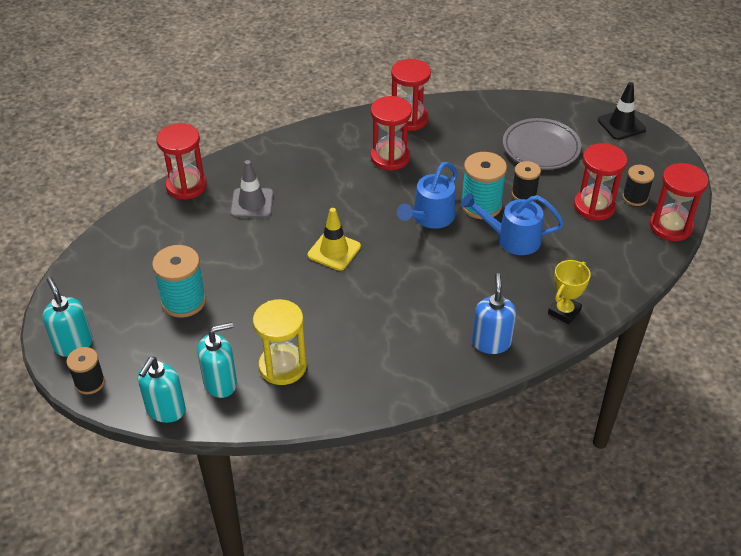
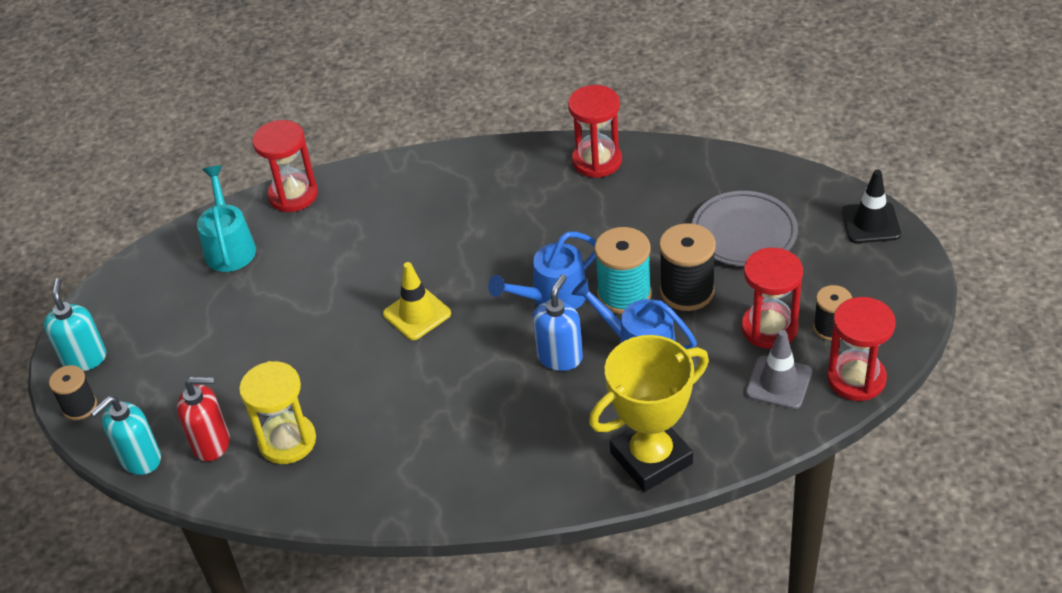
camera: 25 degrees right, 0 degrees up
turquoise spool [152,245,206,318] -> none
turquoise soap dispenser [197,322,237,398] -> red soap dispenser [177,377,230,461]
grey traffic cone [230,160,274,218] -> grey traffic cone moved to [746,330,812,409]
red hourglass [371,96,412,171] -> none
blue soap dispenser [472,273,516,354] -> blue soap dispenser moved to [533,274,583,371]
black spool [512,161,541,200] -> black spool [659,223,716,311], size x1.61
yellow trophy [548,260,591,324] -> yellow trophy [589,335,709,492], size x1.87
none -> turquoise watering can [197,165,256,272]

